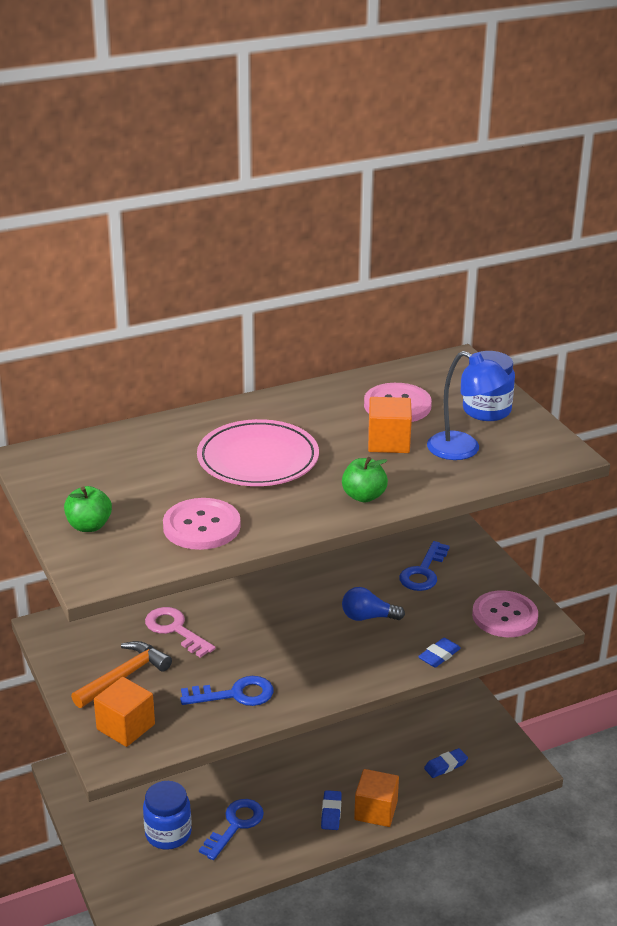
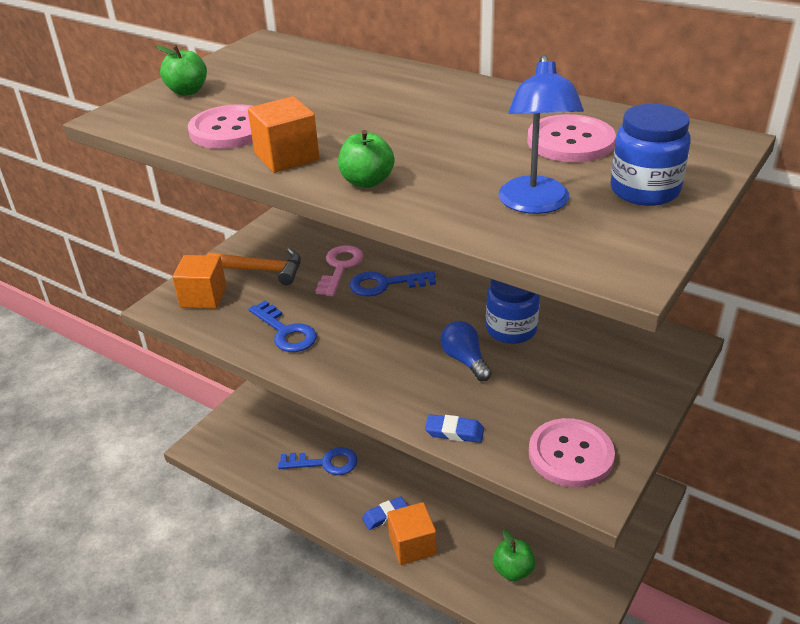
camera: 60 degrees right, 5 degrees up
blue jar [143,781,192,850] -> blue jar moved to [486,279,540,344]
pink plate [197,419,319,486] -> none
orange cube [368,397,412,453] -> orange cube moved to [248,96,319,173]
blue key [399,541,450,591] -> blue key moved to [350,271,436,296]
blue eraser [424,748,468,778] -> green apple [493,529,535,581]

